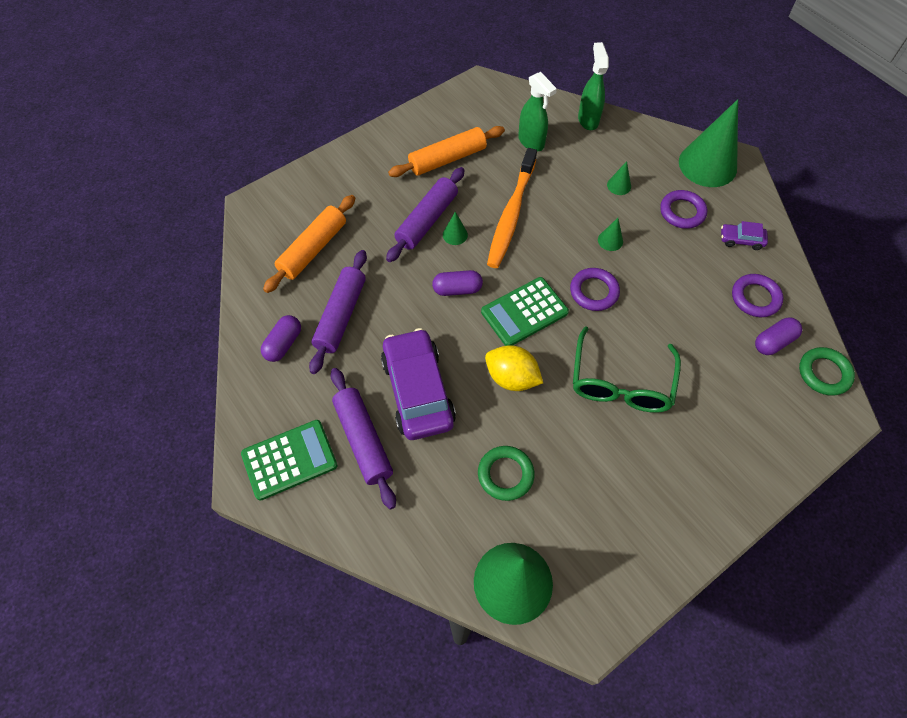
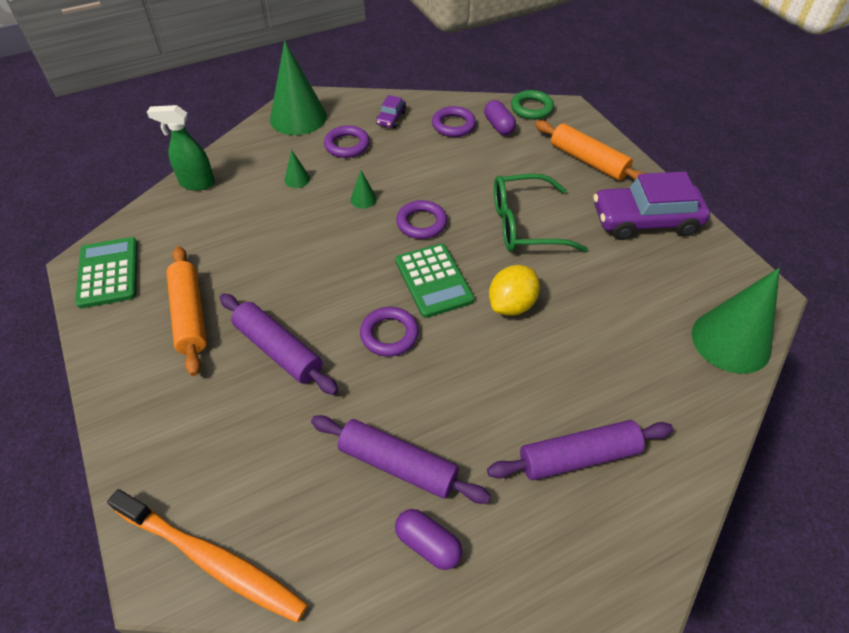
camera: 80 degrees left, 10 degrees down
green calculator [241,420,338,501] -> green calculator moved to [75,237,138,308]
orange rolling pin [263,195,355,293] -> orange rolling pin moved to [535,120,646,181]
purple car [381,328,456,440] -> purple car moved to [593,171,710,240]
purple capsule [432,270,483,296] -> purple ring [360,307,419,357]
green cone [443,212,468,245] -> none
green ring [478,446,535,501] -> none
orange toothbrush [487,148,537,268] -> orange toothbrush moved to [107,489,308,623]
green spray bottle [518,72,557,151] -> none
green glasses [573,326,681,413] -> green glasses turned 150 degrees clockwise [494,174,588,252]

